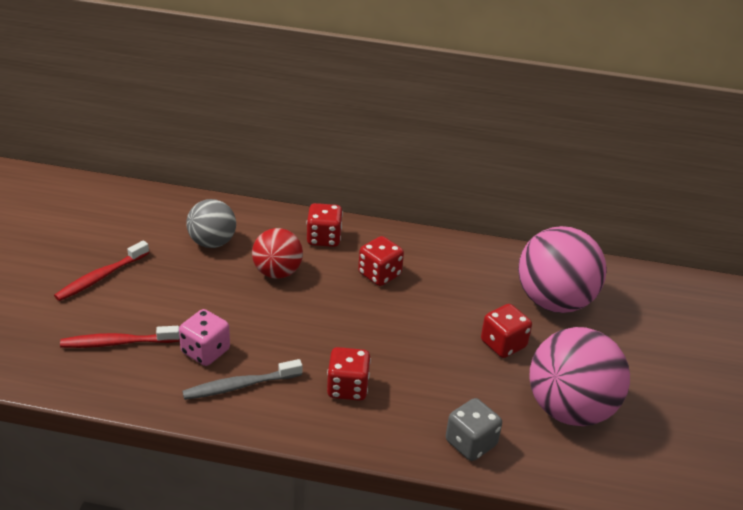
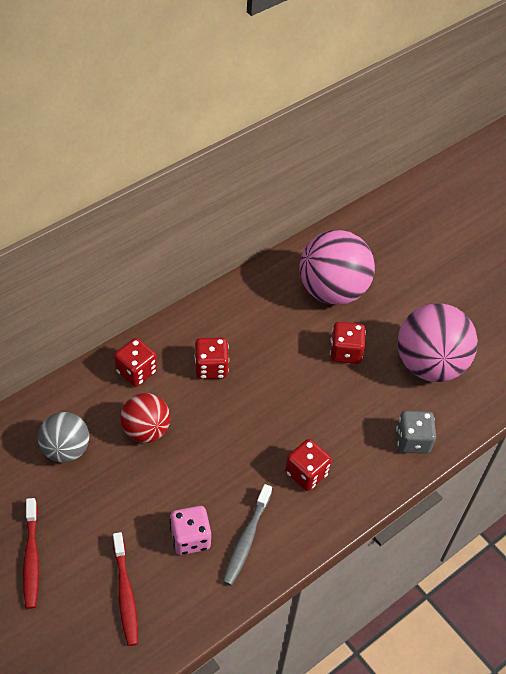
camera: 50 degrees left, 15 degrees up
red toothbrush [60,326,180,348] -> red toothbrush turned 45 degrees counterclockwise [113,532,138,646]

